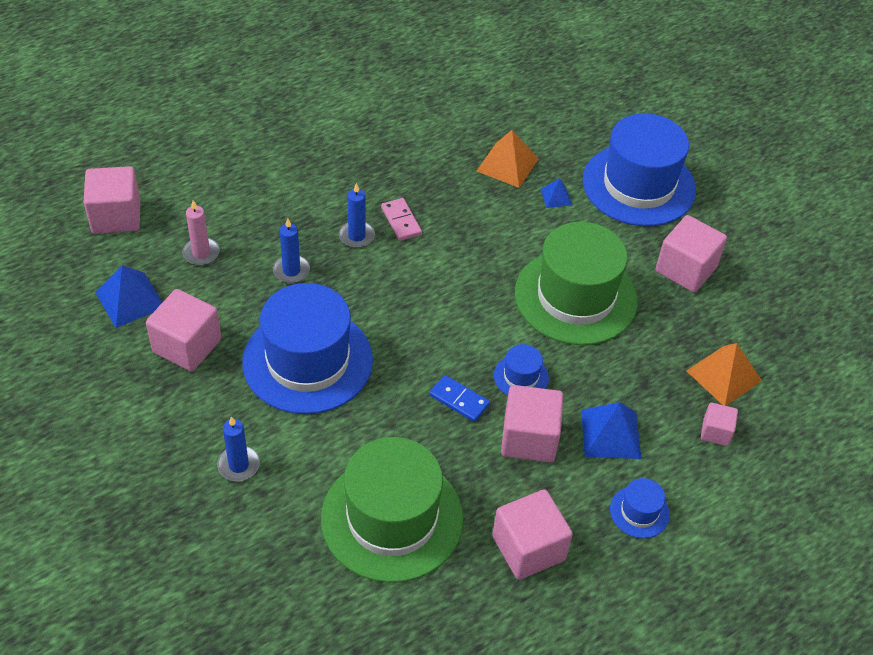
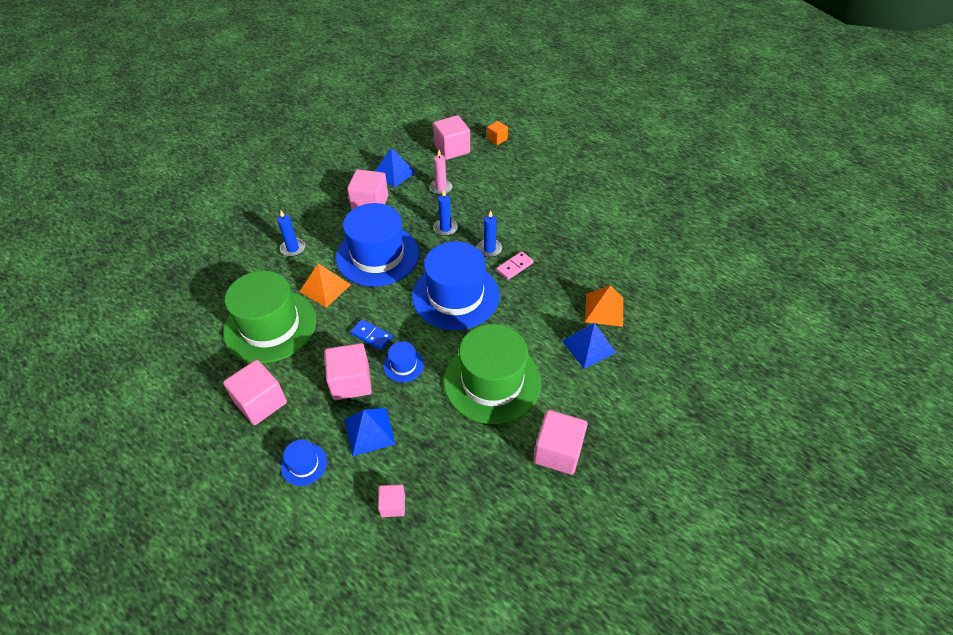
camera: 75 degrees right, 0 degrees up
blue domino [429,375,490,422] -> blue domino turned 75 degrees counterclockwise [350,319,393,350]
blue pyramid [540,178,572,208] -> blue pyramid [562,323,616,369], size x1.83
blue hat [583,114,696,226] -> blue hat moved to [412,242,500,330]
orange pyramid [687,343,762,406] -> orange pyramid moved to [300,263,351,308]
none -> orange cube [487,121,508,145]

